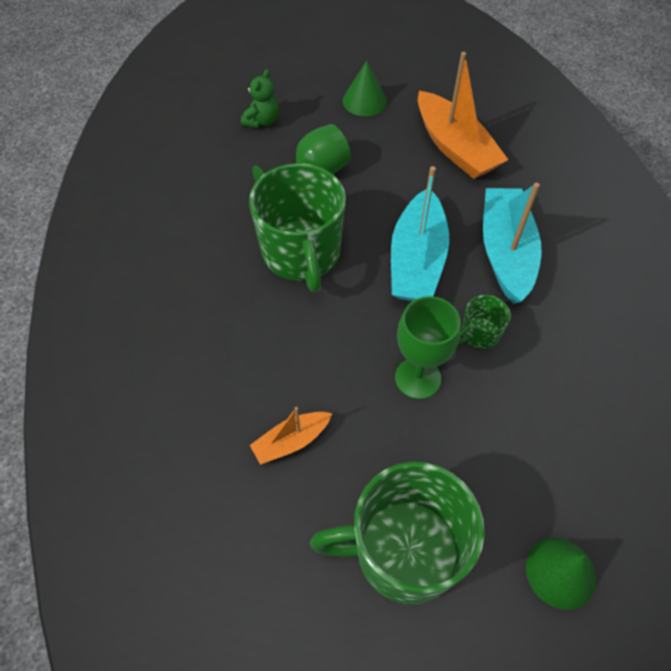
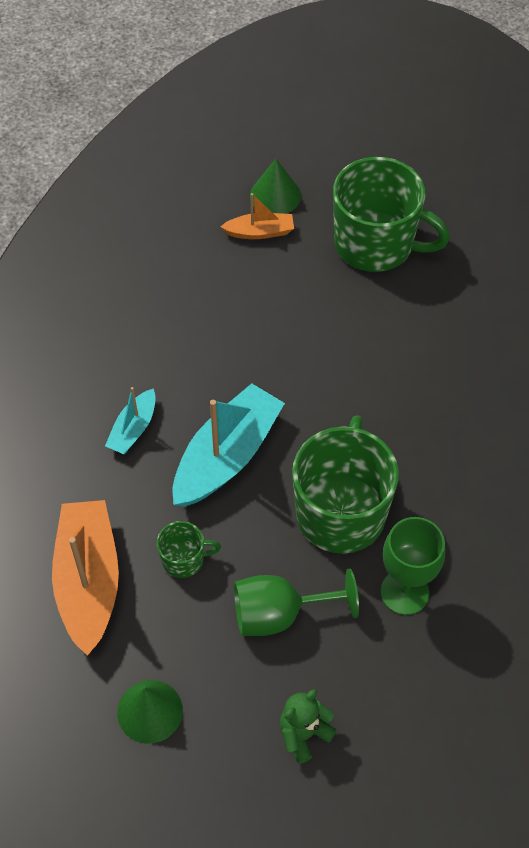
camera: 155 degrees left, 0 degrees up
orange boat [250,407,332,465] -> orange boat moved to [220,193,294,239]
green goblet [395,296,461,399] -> green goblet moved to [381,517,445,615]
green mug [458,295,511,349] -> green mug moved to [157,521,221,578]
turquoise boat [483,183,542,304] -> turquoise boat [105,387,156,454], size x0.52

